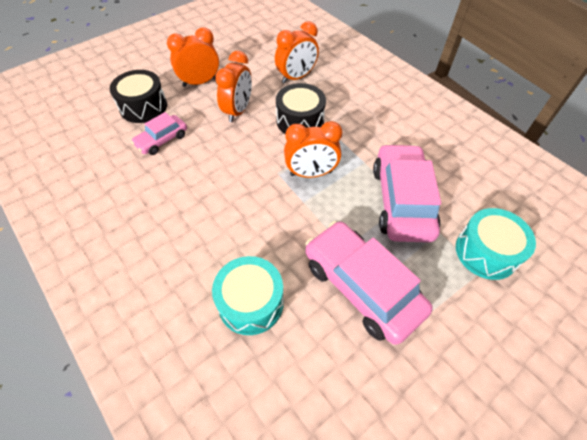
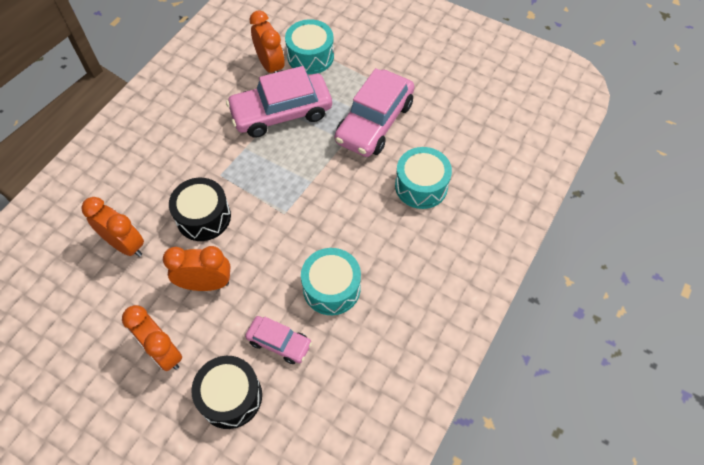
camera: 110 degrees left, 5 degrees up
orange clock [284,121,342,178] -> orange clock moved to [249,10,285,73]
none -> turquoise drum [301,248,361,315]

